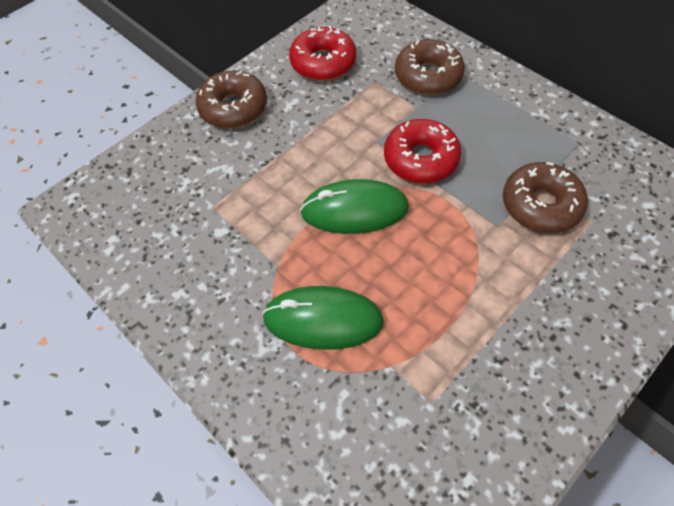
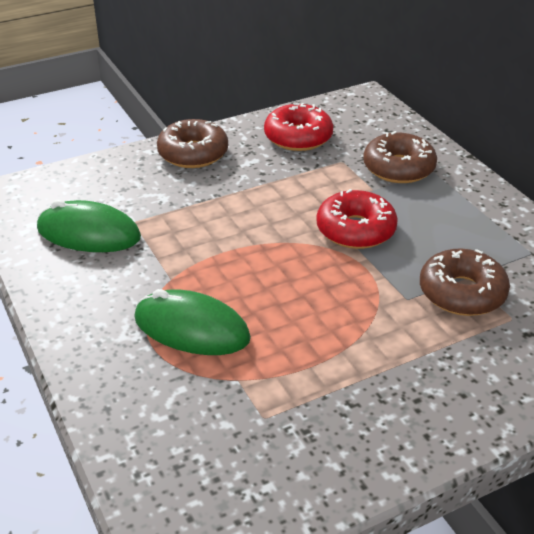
camera: 15 degrees right, 20 degrees down
green mouse [300,179,409,234] -> green mouse moved to [37,200,141,252]

